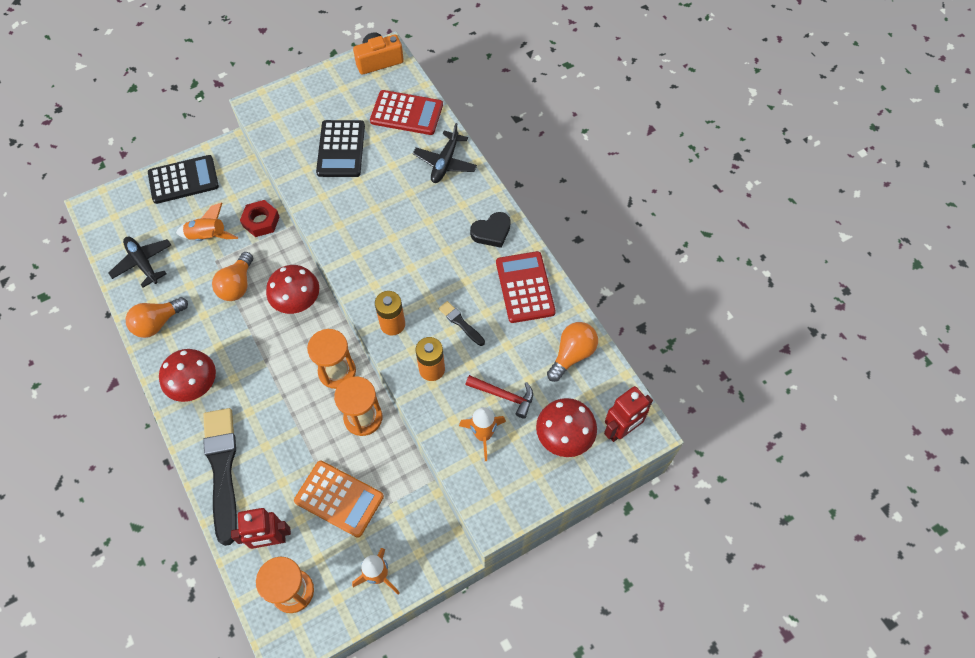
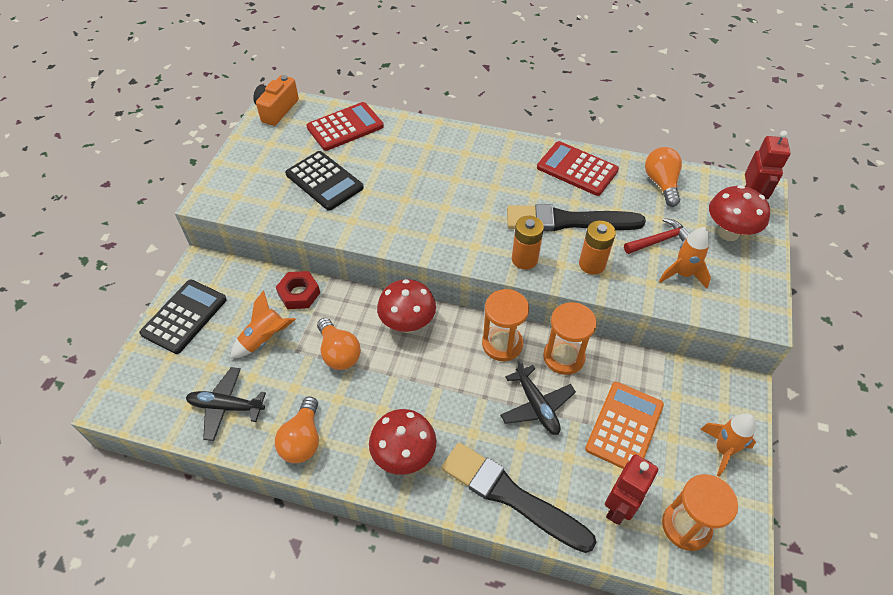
camera: 45 degrees left, 10 degrees down
orange calculator [294,461,384,538] -> orange calculator turned 45 degrees counterclockwise [585,382,664,469]
black plane [413,123,477,183] -> black plane moved to [500,359,576,435]
black brush [439,301,485,346] -> black brush [507,204,646,231], size x2.25
black heart [470,212,511,248] -> none

